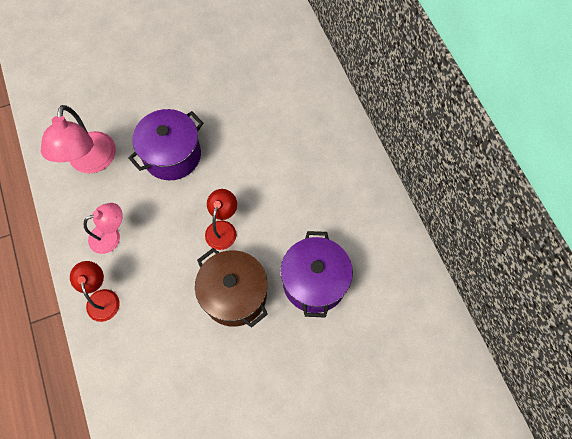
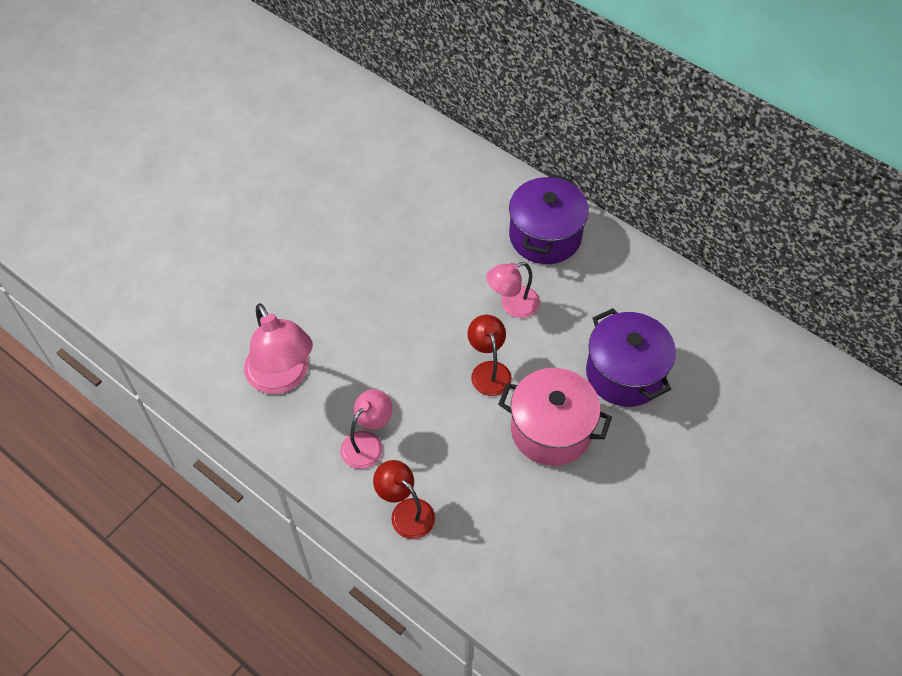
camera: 30 degrees left, 10 degrees down
purple pot [128,109,203,180] -> purple pot moved to [509,174,589,264]
brown pot [195,248,268,328] -> pink pot [498,368,612,466]
none -> pink lamp [486,262,540,318]

